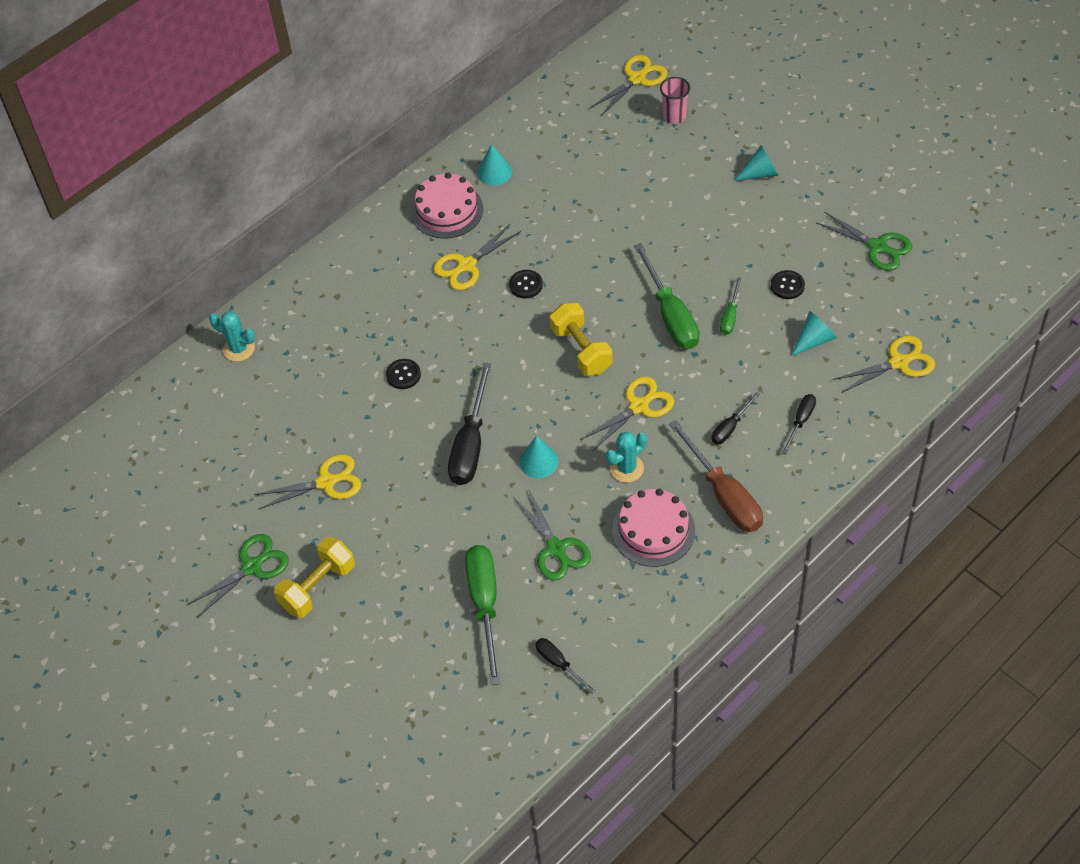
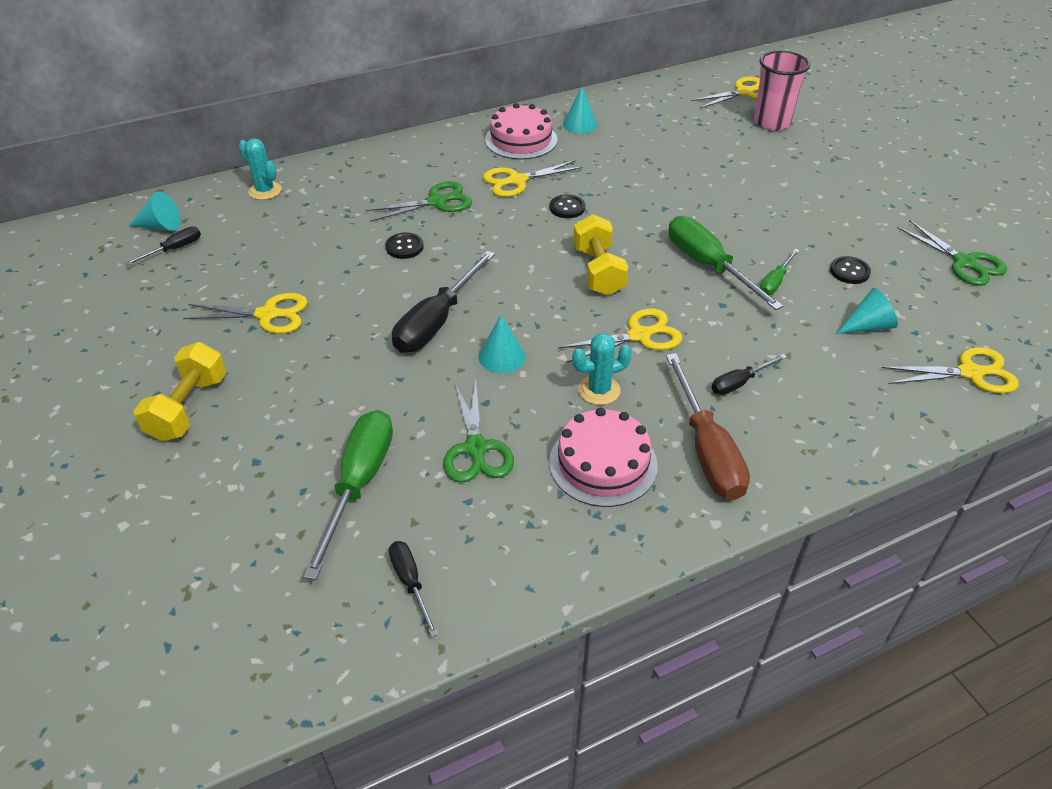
camera: 15 degrees right, 10 degrees down
green scissors [186,534,289,618] -> green scissors moved to [365,181,472,222]
yellow dumbbell [274,537,355,618] -> yellow dumbbell turned 45 degrees counterclockwise [134,342,227,442]
green screwdriver [634,243,699,349] -> green screwdriver turned 150 degrees clockwise [668,216,783,310]
pink cup [660,77,690,124] -> pink cup [754,51,810,131], size x1.58
turquoise cone [734,145,779,181] -> turquoise cone moved to [129,191,181,231]
black screwdriver [782,394,816,454] -> black screwdriver moved to [125,226,201,266]

